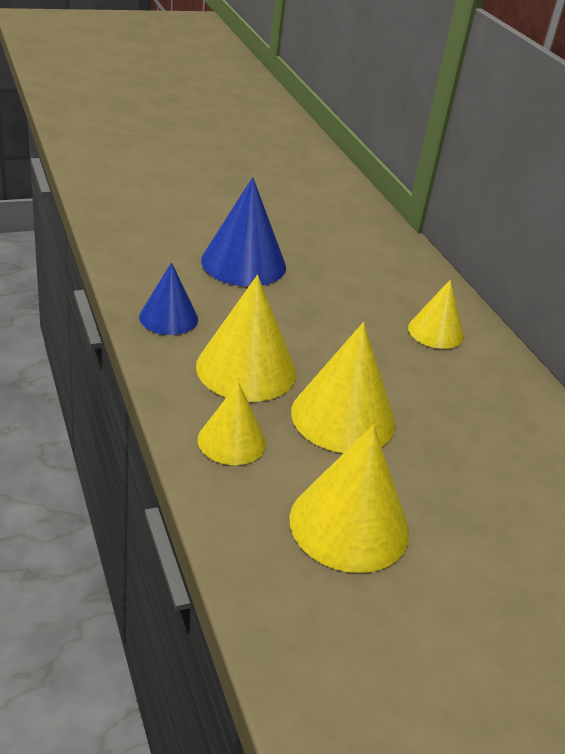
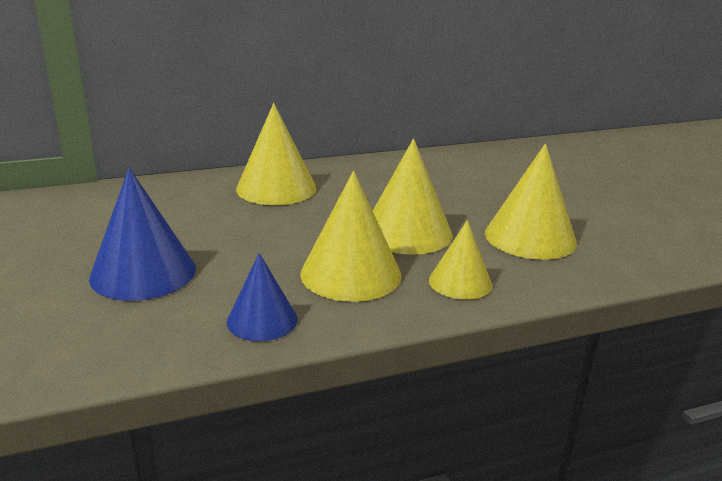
camera: 85 degrees left, 10 degrees down
yellow cone [408,280,464,349] -> yellow cone [236,103,316,205], size x1.62

